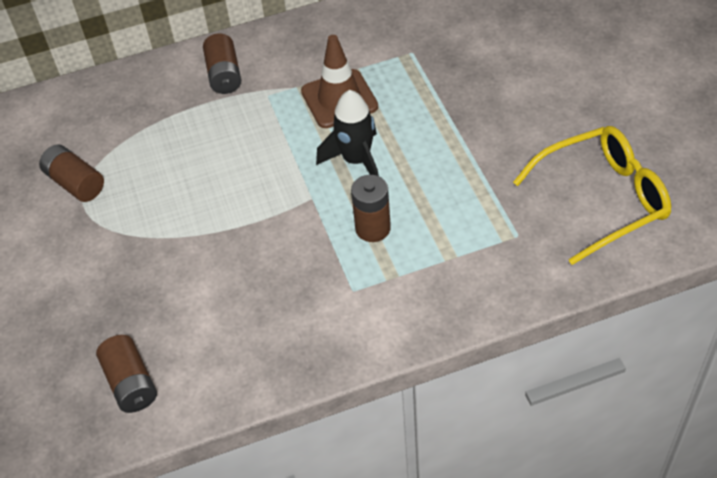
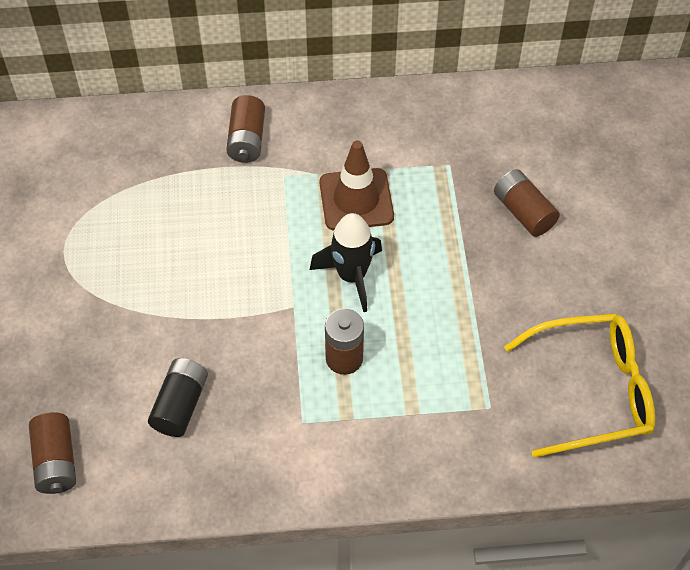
camera: 10 degrees right, 5 degrees up
brown battery [39,144,104,202] -> brown battery moved to [494,169,560,237]
none -> black battery [148,358,208,437]

